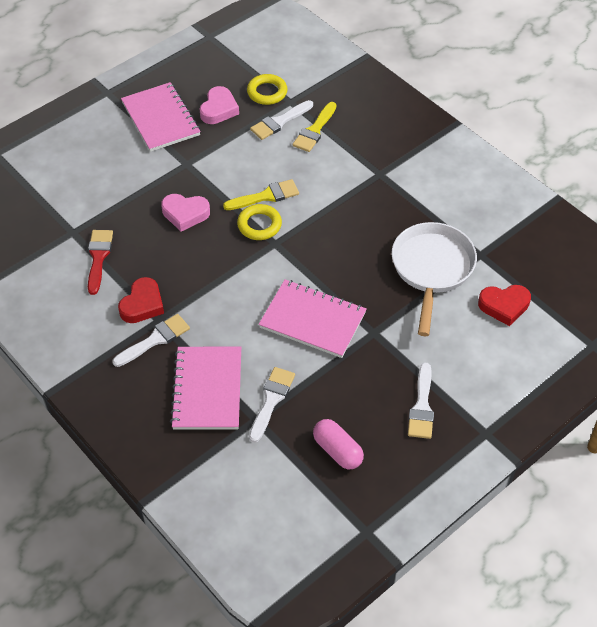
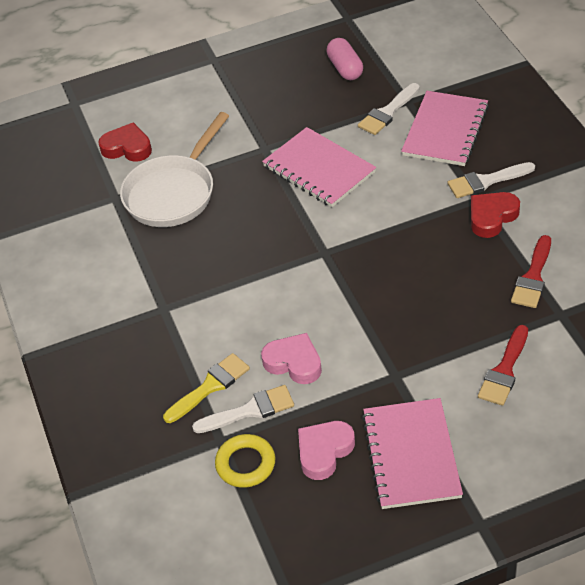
camera: 155 degrees left, 5 degrees down
pink heart [161,194,210,232] -> pink heart moved to [261,333,322,384]
yellow brush [223,179,299,210] -> none
yellow ring [237,204,282,240] -> none
white brush [408,363,434,439] -> none
none -> red brush [478,325,528,406]

